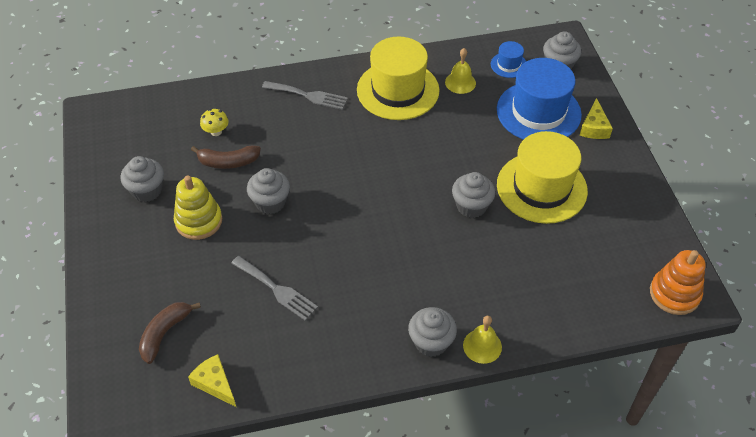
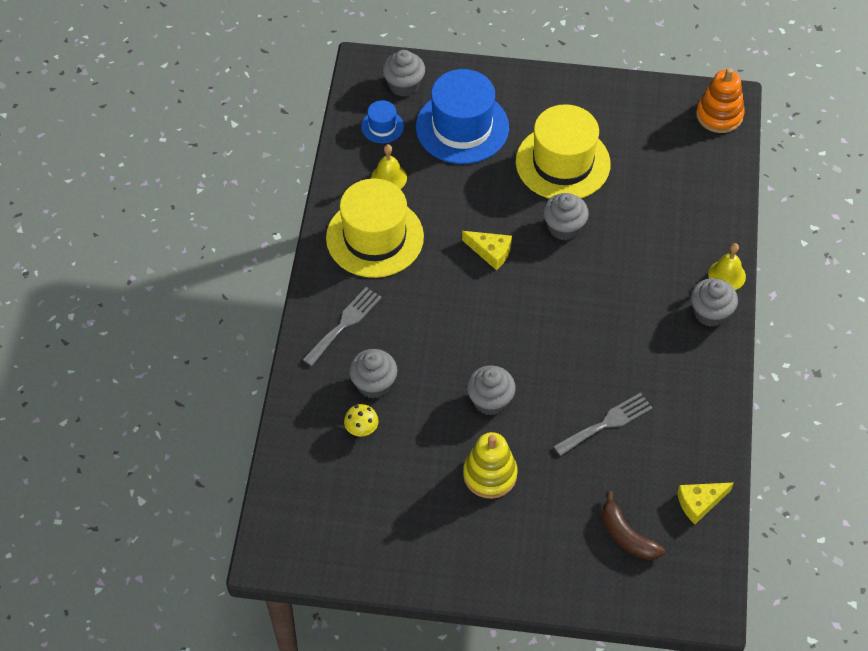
camera: 70 degrees left, 5 degrees up
grey cupcake [121,156,164,202] -> grey cupcake moved to [349,349,398,398]
brown banana [191,145,261,169] -> none
yellow cheese [579,98,613,139] -> yellow cheese moved to [462,231,512,270]

